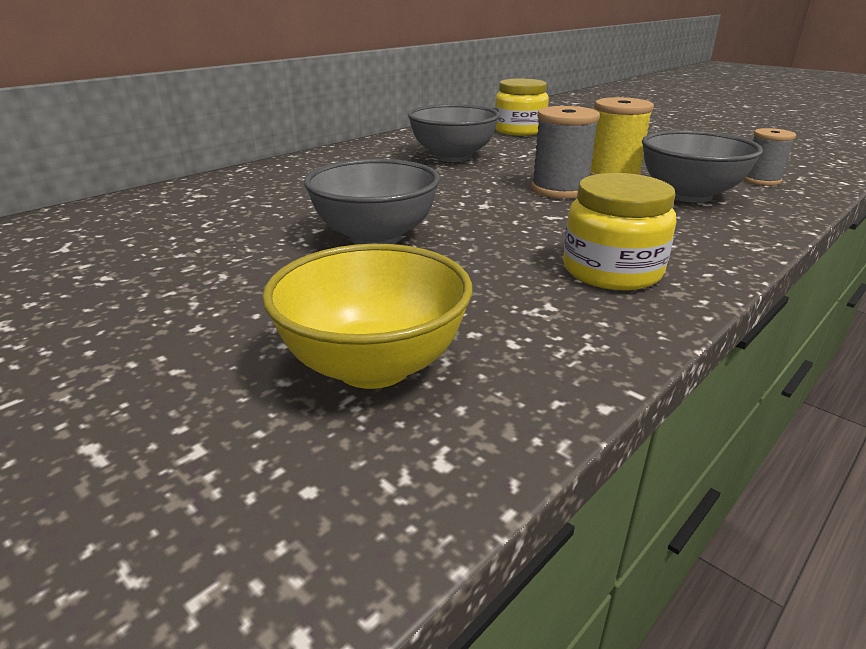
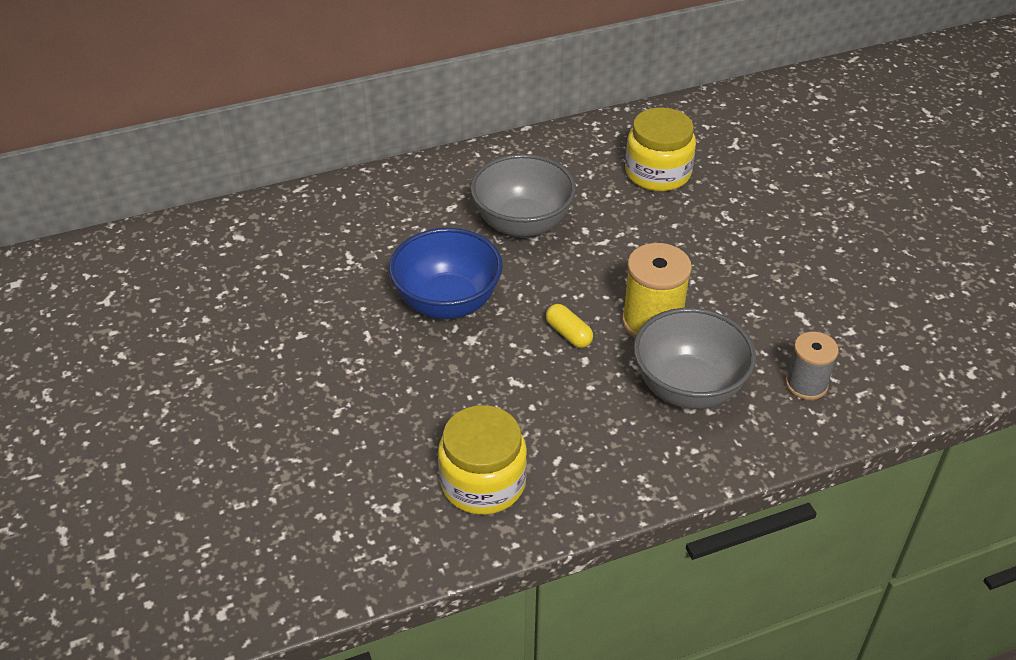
camera: 25 degrees right, 15 degrees up
yellow bowl [262,244,472,389] -> none
grey bowl [304,159,440,244] -> none
grey spool [531,106,600,199] -> yellow capsule [546,304,593,348]
none -> blue bowl [389,228,503,319]

